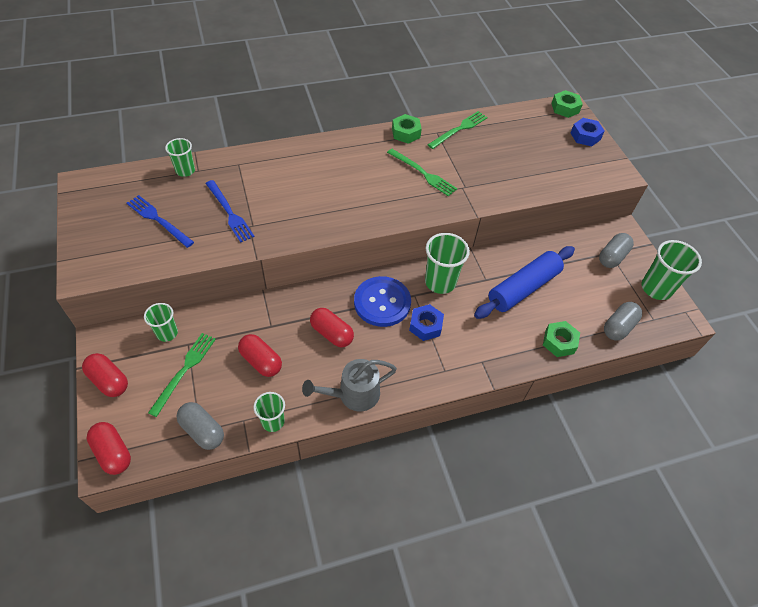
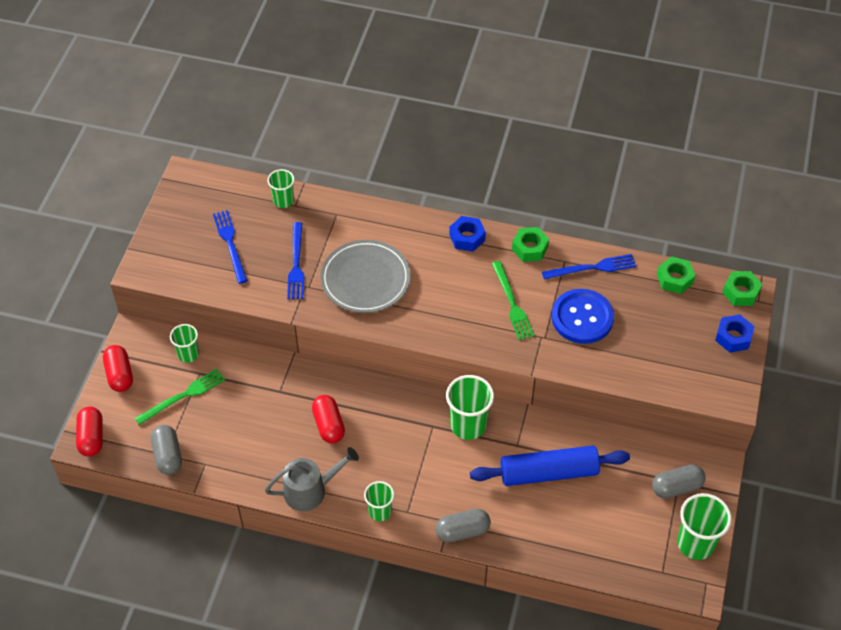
camera: 35 degrees right, 0 degrees up
red capsule [238,334,282,377] -> none
green cup [253,392,285,432] -> green cup moved to [364,481,394,521]
grey watering can [302,359,397,411] -> grey watering can turned 150 degrees clockwise [265,447,359,511]
blue button [354,276,411,327] -> blue button moved to [552,289,614,344]
blue nut [409,304,444,341] -> blue nut moved to [449,216,486,252]
green fork [428,111,488,149] -> blue fork [542,254,636,279]
green nut [543,321,580,357] -> green nut moved to [657,256,695,294]
grey capsule [604,302,642,341] -> grey capsule moved to [435,509,491,542]
none -> grey plate [320,240,411,313]

